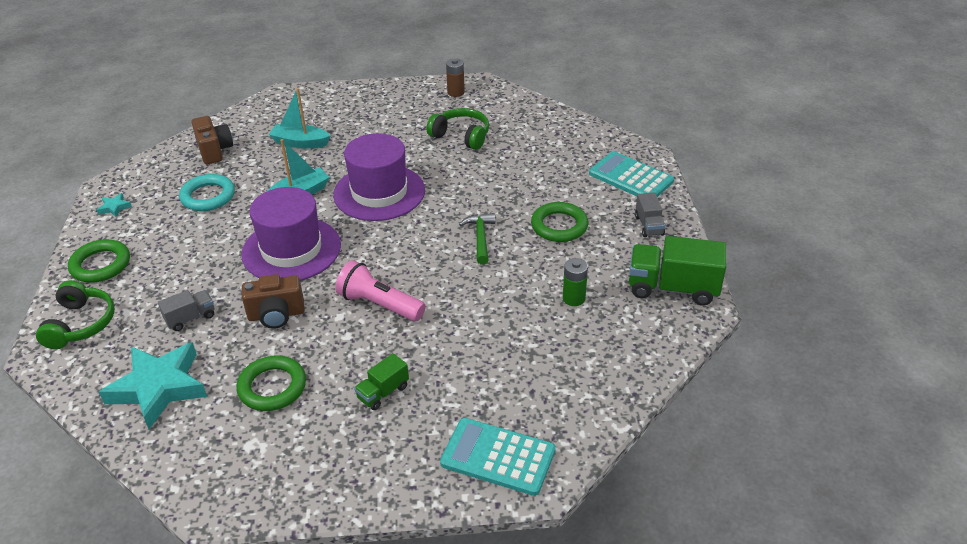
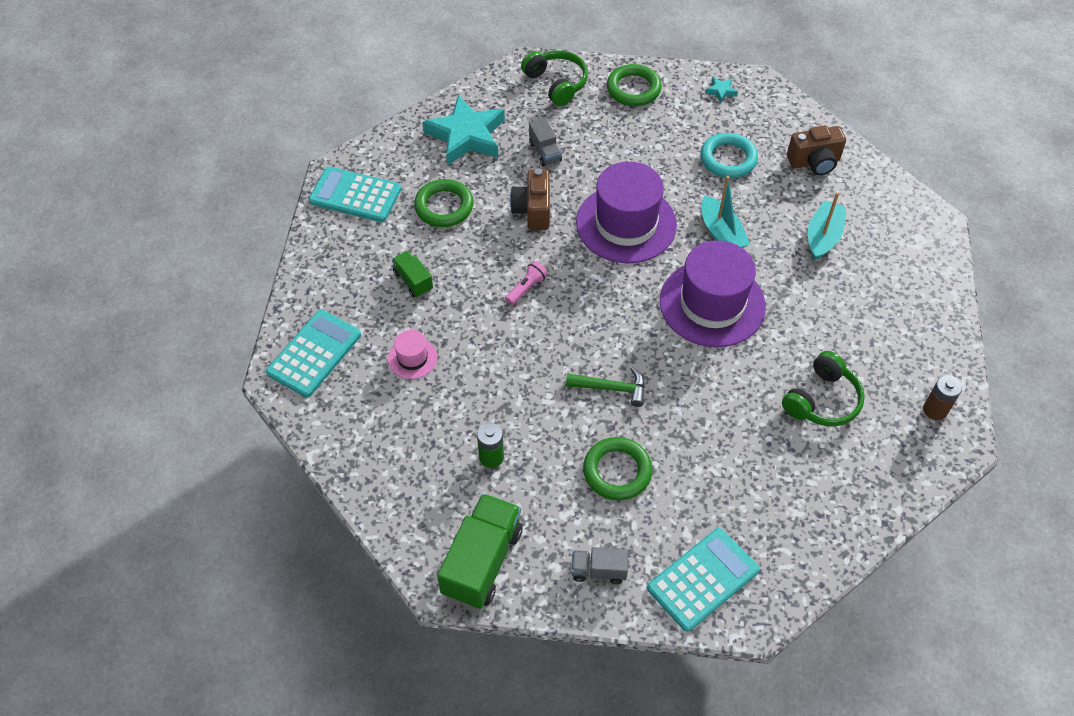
camera: 100 degrees right, 15 degrees up
green headphones [36,280,115,349] -> green headphones turned 135 degrees counterclockwise [521,50,588,106]
pink flashlight [335,260,426,321] -> pink flashlight [505,261,548,305], size x0.56
none -> turquoise calculator [309,166,401,222]
none -> pink hat [388,330,437,379]

